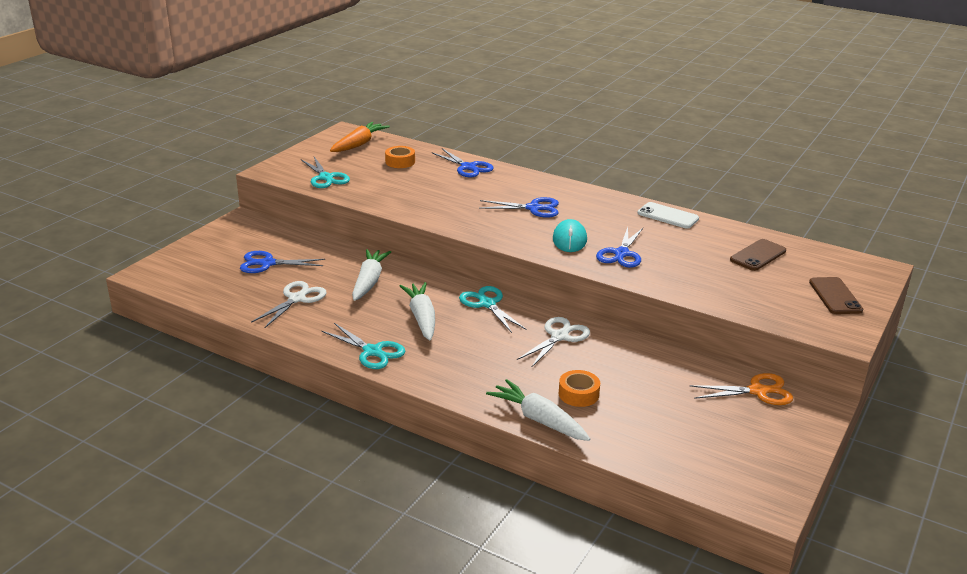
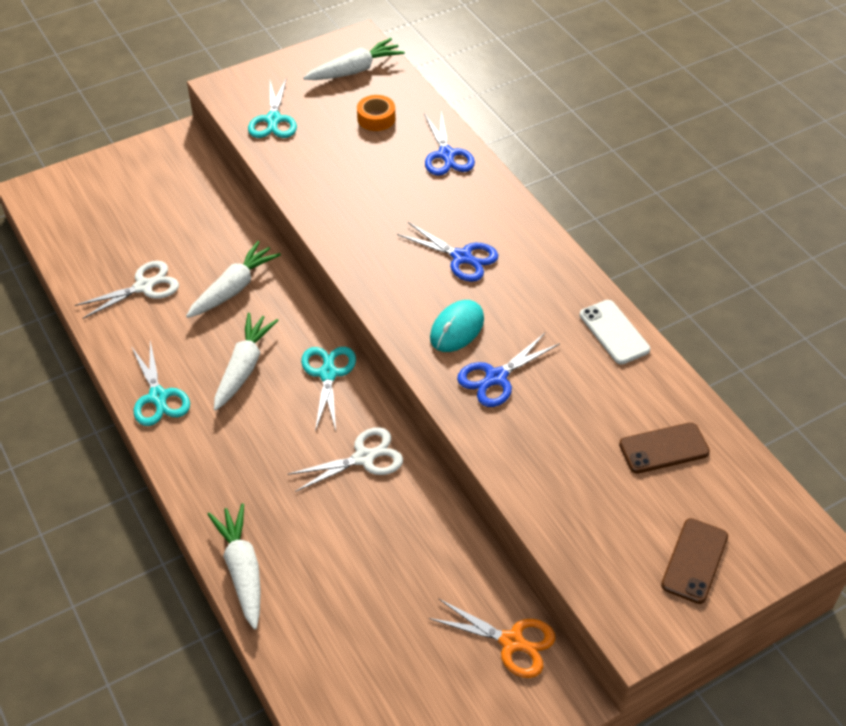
camera: 30 degrees right, 20 degrees up
blue scissors [240,251,325,273] -> none
orange carrot [330,122,390,152] -> white carrot [303,38,405,80]
orange tape [559,370,600,407] -> none

